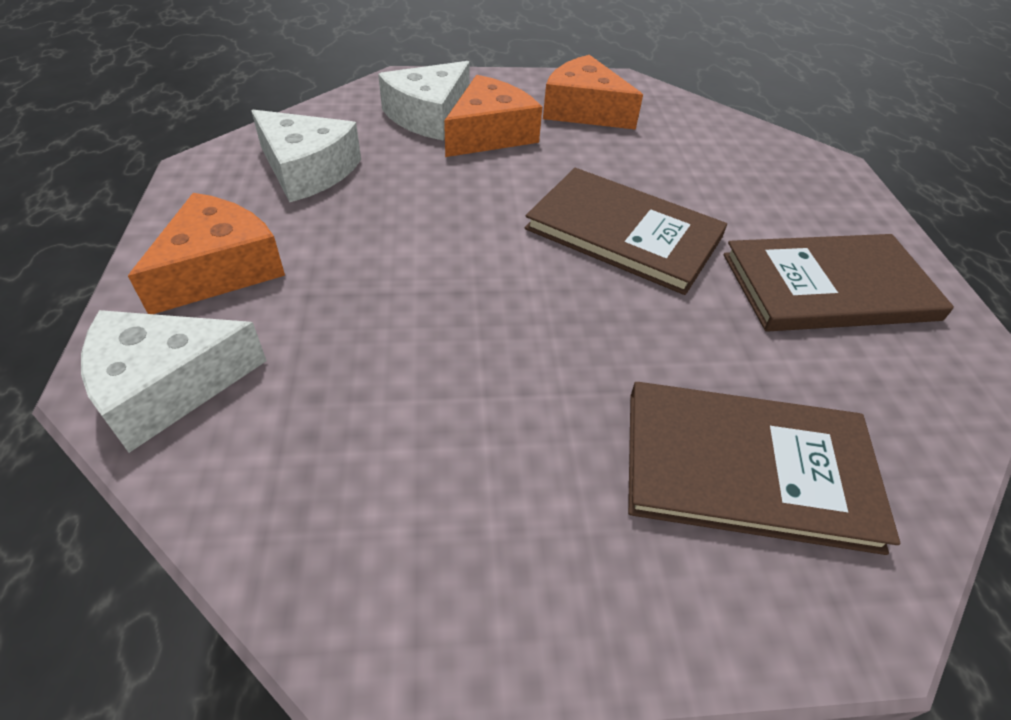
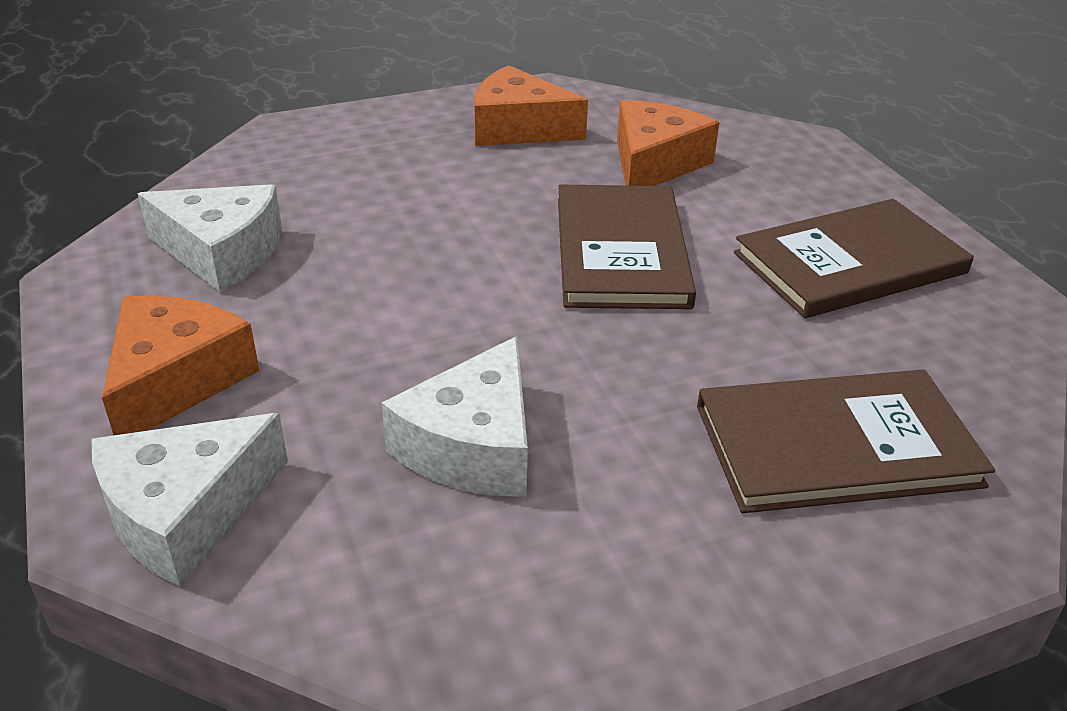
camera: 15 degrees left, 10 degrees down
white cheese [378,61,470,140] -> white cheese moved to [382,336,528,497]
orange cheese [444,75,542,157] -> orange cheese moved to [617,100,719,186]
brown book [525,168,727,295] -> brown book turned 75 degrees clockwise [558,185,696,309]

